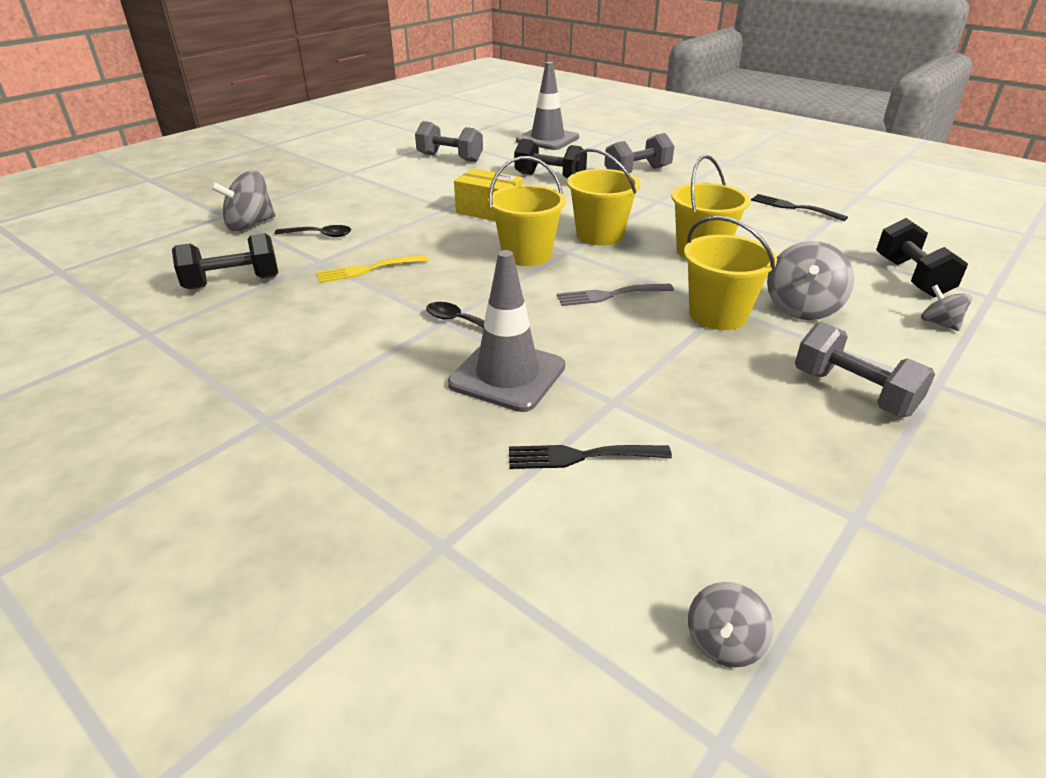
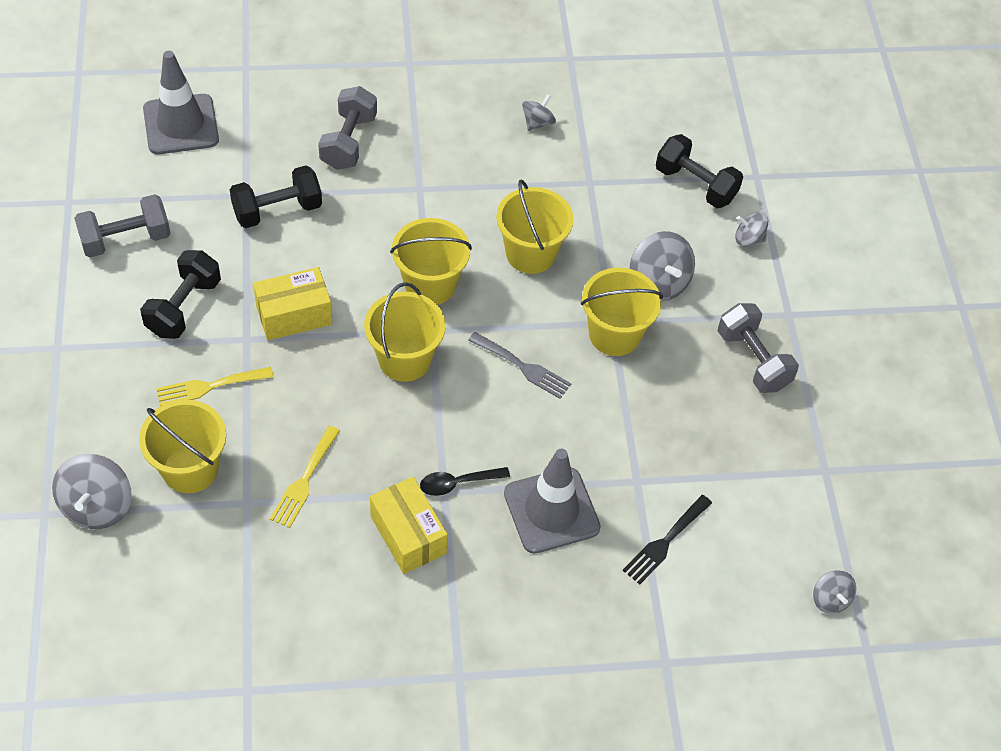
camera: 50 degrees left, 20 degrees up
black dumbbell [172,233,279,289] -> black dumbbell moved to [140,250,221,339]
black spoon [275,225,351,237] -> yellow bucket [139,400,226,493]
grey fork [557,283,674,306] -> grey fork turned 90 degrees counterclockwise [468,332,572,399]
black fork [751,194,848,221] -> grey spinning top [522,94,556,131]
grey dumbbell [795,322,935,417] -> grey dumbbell turned 60 degrees clockwise [718,303,799,393]
none -> yellow fork [156,367,274,406]
none -> yellow box [370,477,448,574]

